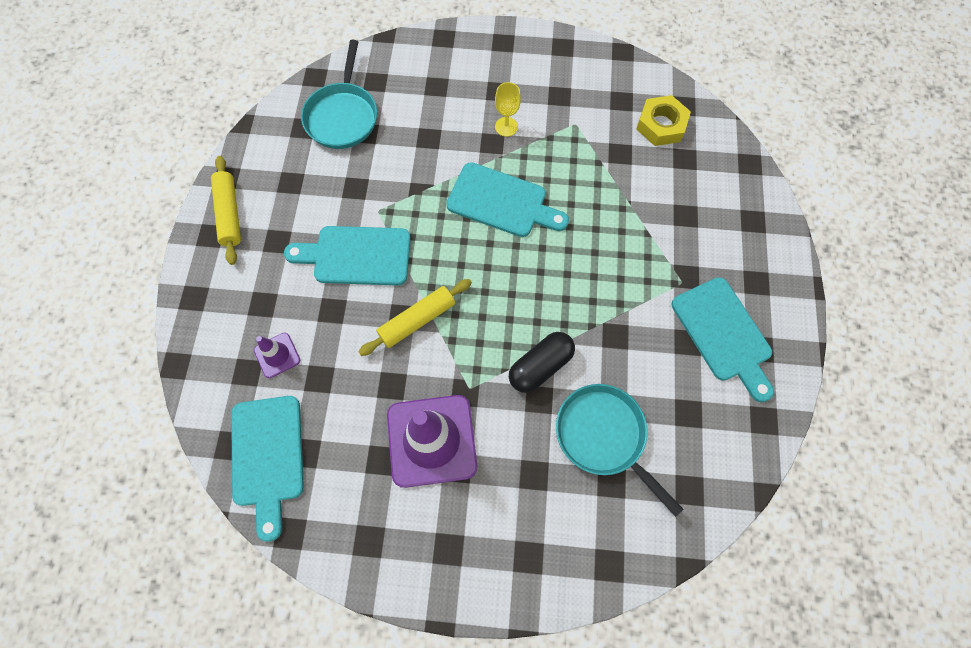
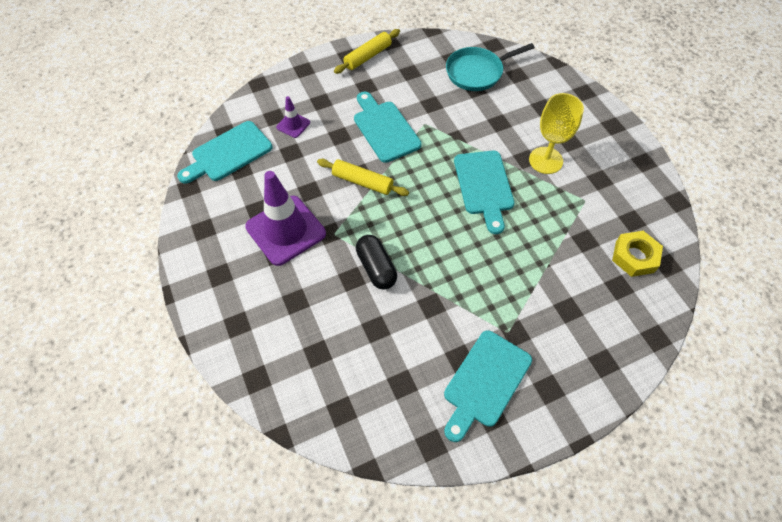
camera: 60 degrees right, 10 degrees down
yellow goblet [495,82,521,137] -> yellow goblet [529,93,584,174], size x1.76
black capsule [509,332,575,393] -> black capsule turned 45 degrees clockwise [356,235,397,290]
turquoise pan [556,384,684,517] -> none

